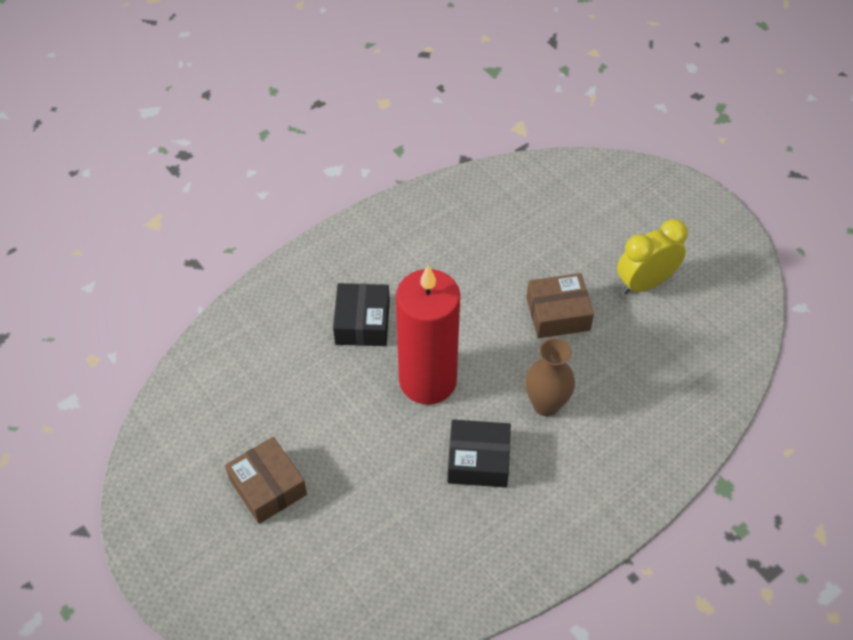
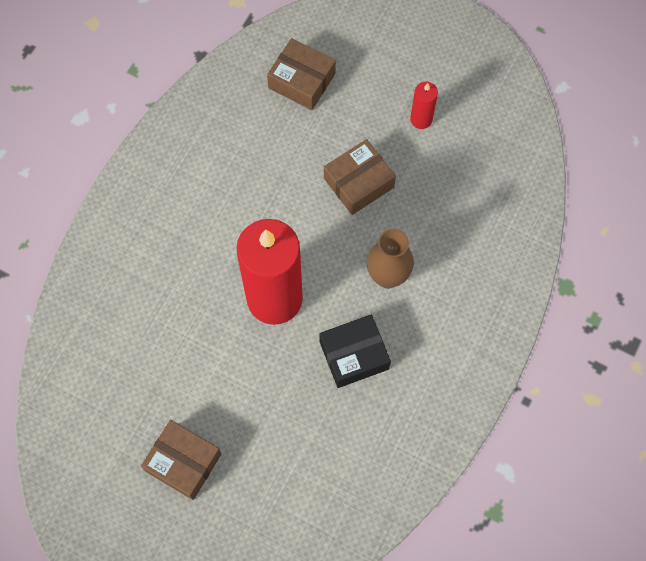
camera: 25 degrees left, 15 degrees up
black box [333,283,390,346] -> none
yellow clock [617,219,688,294] -> red candle [410,82,438,129]
none -> brown box [267,38,336,110]

